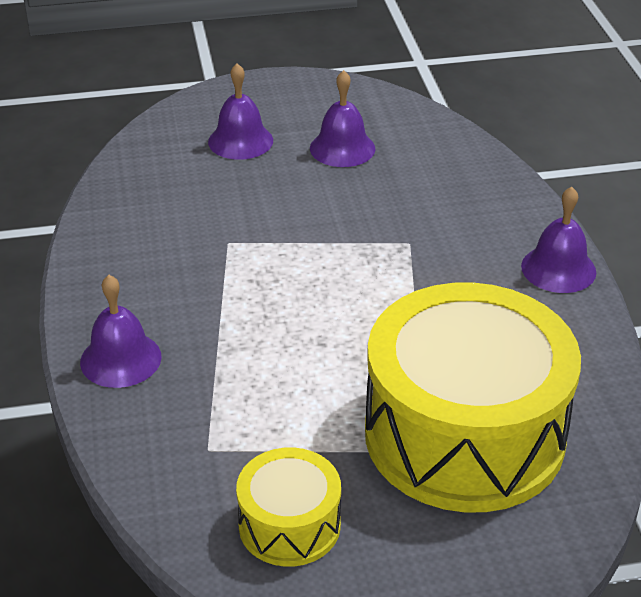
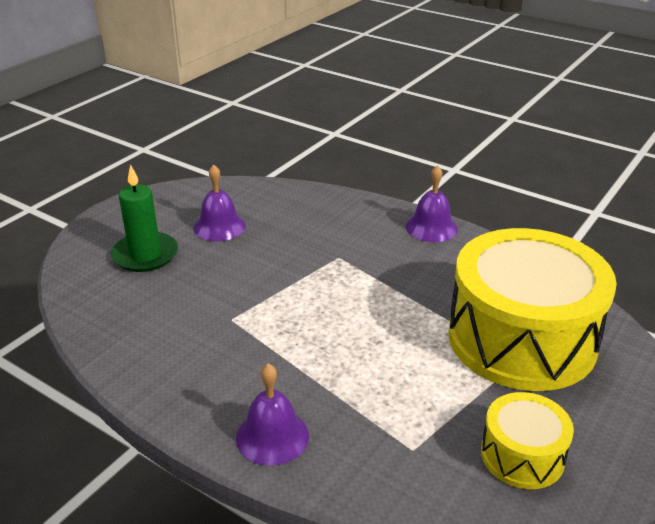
camera: 45 degrees left, 5 degrees down
purple bell [208,63,273,160] -> green candle [111,164,178,272]

